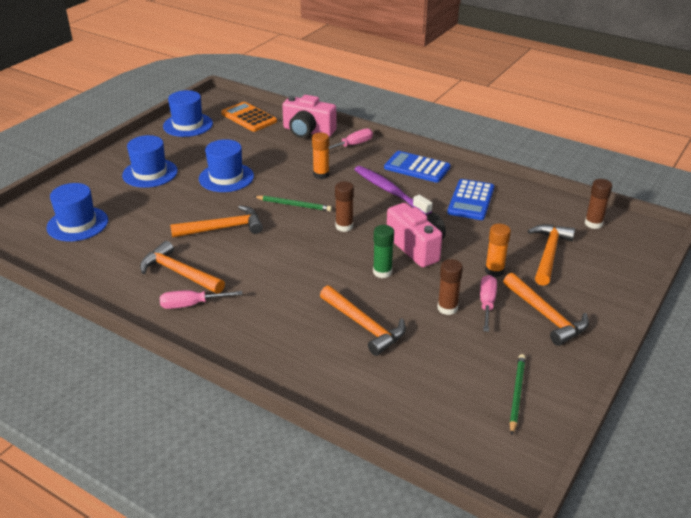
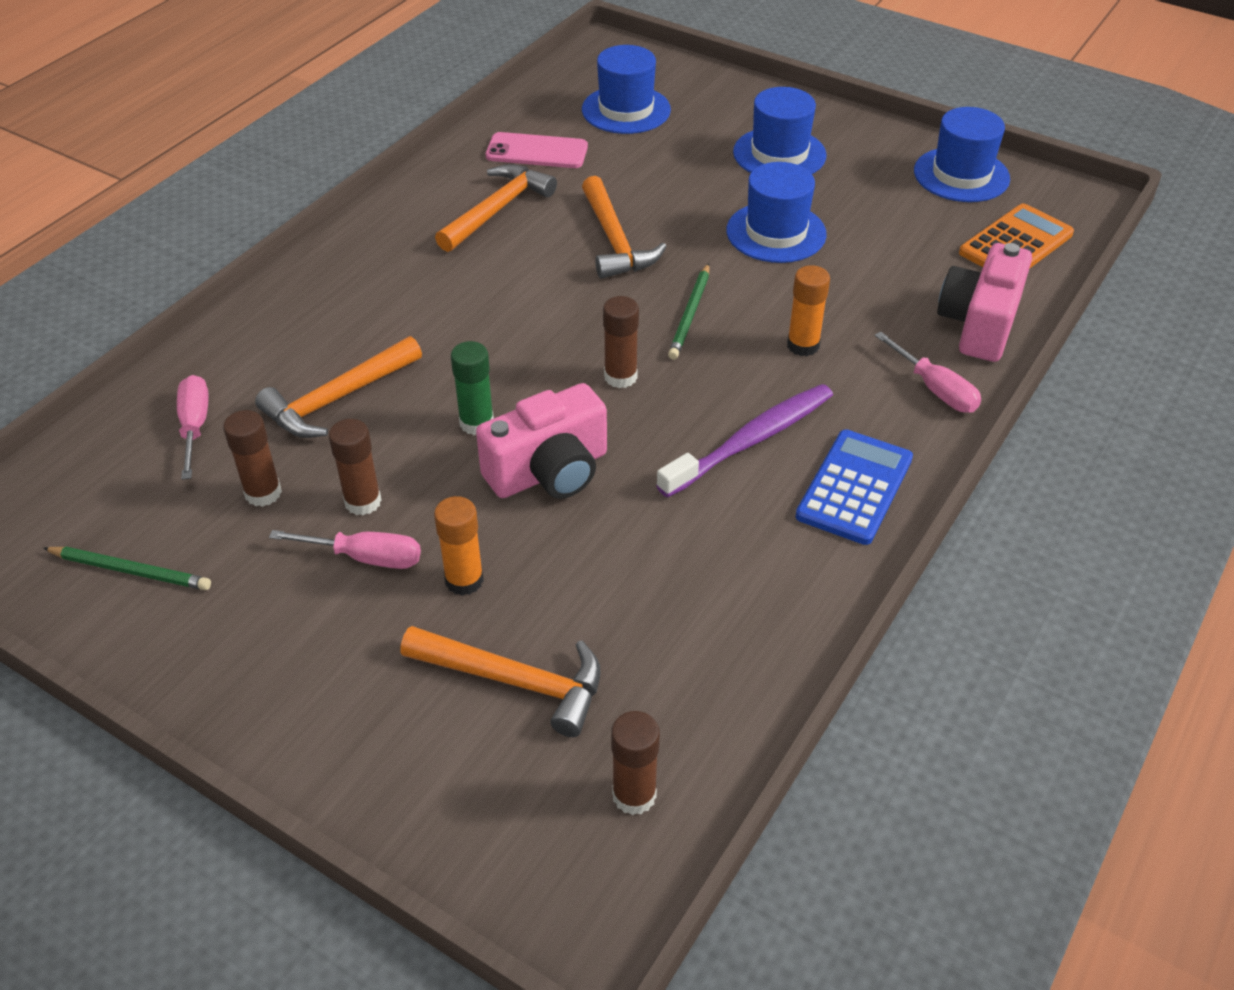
camera: 90 degrees right, 10 degrees up
pink screwdriver [160,290,242,309] -> pink screwdriver moved to [177,375,209,480]
blue calculator [447,179,494,220] -> none
orange hammer [503,273,589,346] -> none
none -> brown glue stick [223,410,282,507]
none -> pink phone [486,132,588,168]

